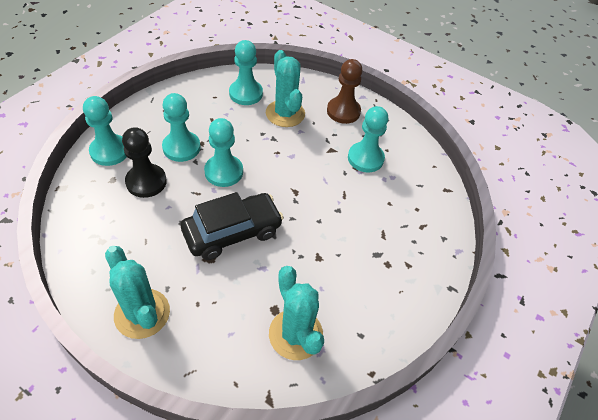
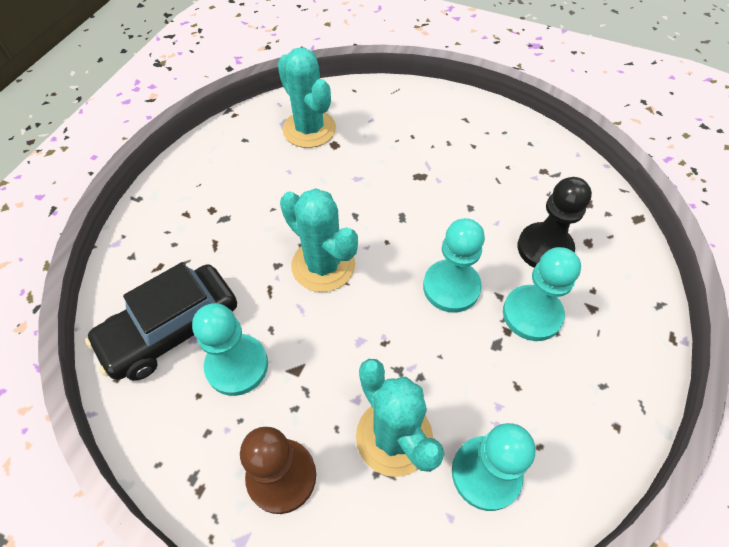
camera: 175 degrees right, 5 degrees up
turquoise pawn [83,96,127,166] -> none
turquoise cactus [105,246,170,339] -> turquoise cactus moved to [280,188,358,292]
black car [181,192,284,260] -> black car moved to [85,262,237,381]

